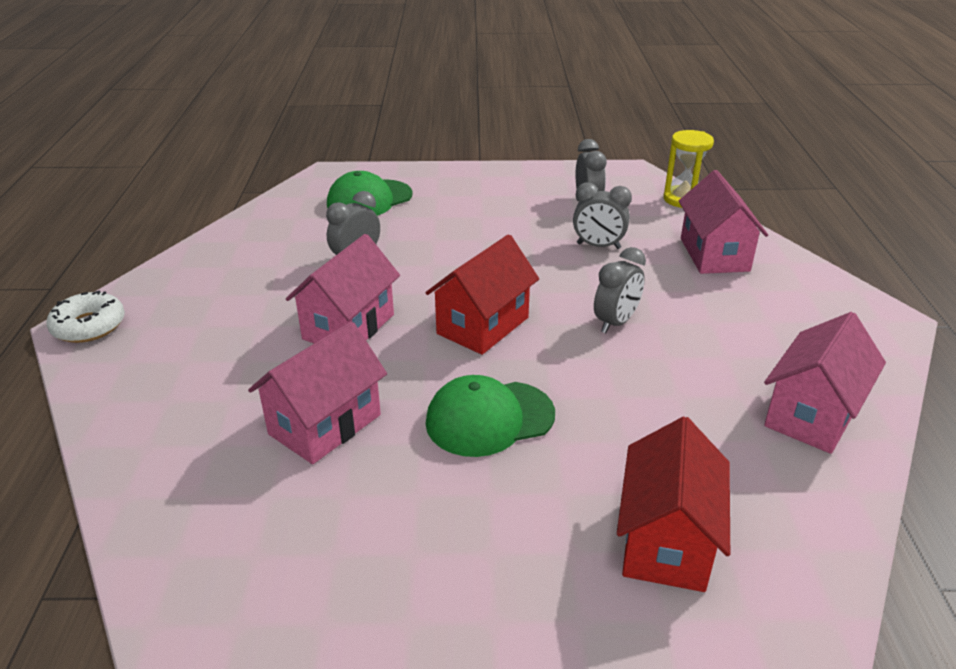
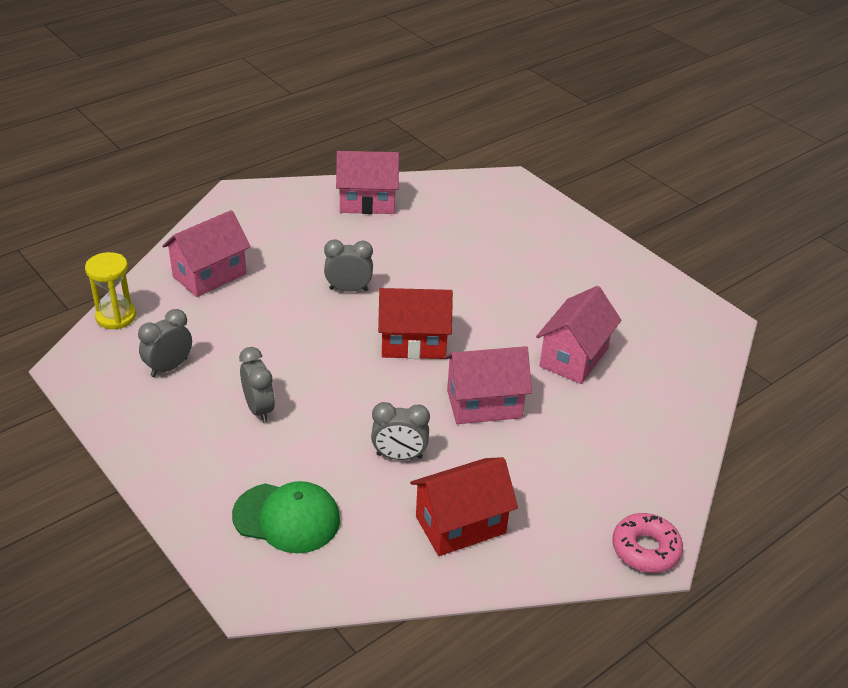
camera: 130 degrees left, 5 degrees up
white donut [46,291,125,343] -> pink donut [612,513,683,573]
pink house [248,321,387,464] -> pink house turned 60 degrees counterclockwise [536,286,621,384]
green cap [426,375,555,457] -> none
grey clock [573,182,632,249] -> grey clock moved to [239,347,275,423]
red house [617,417,730,592] -> red house moved to [410,457,518,556]

